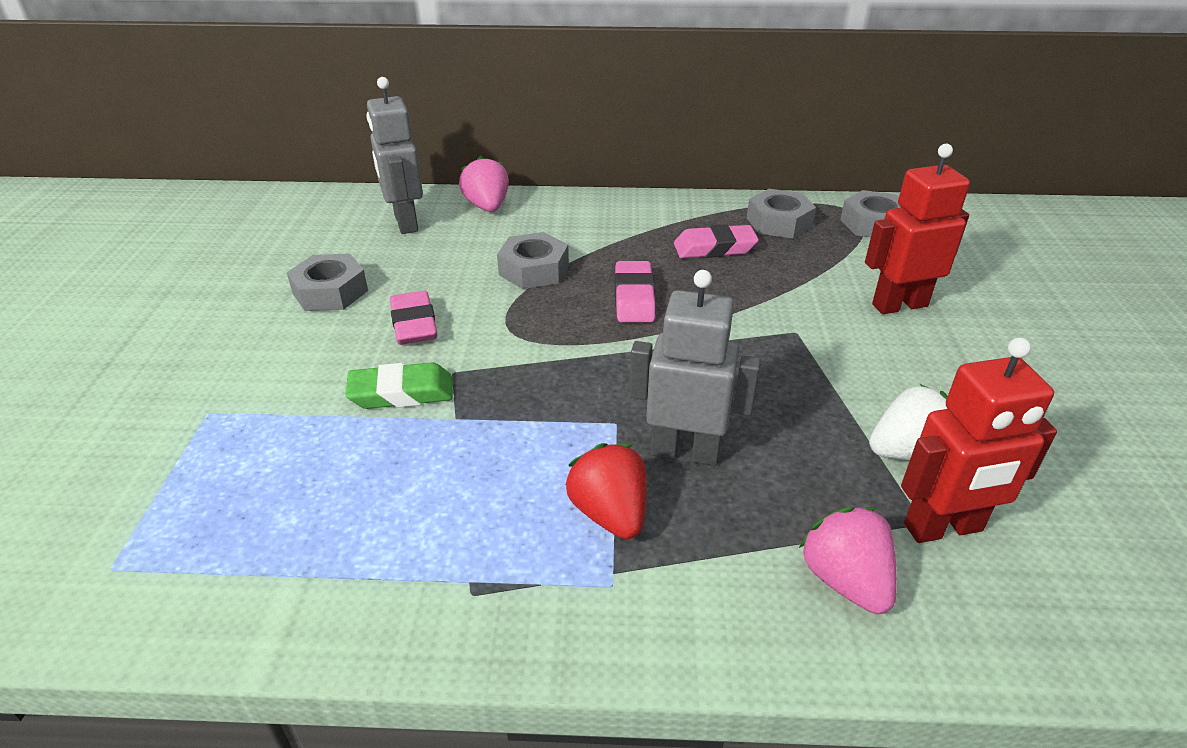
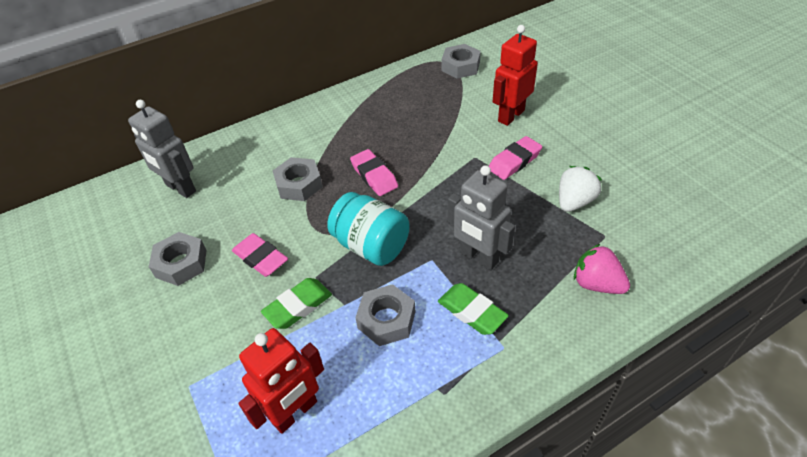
camera: 30 degrees left, 10 degrees up
pink strawberry [459,156,509,212] -> none
red strawberry [566,443,646,539] -> green eraser [438,283,509,335]
grey robot [629,270,761,466] -> grey robot turned 120 degrees counterclockwise [448,165,515,270]
pink eraser [674,224,759,258] -> pink eraser moved to [489,136,542,180]
grey nut [747,189,816,238] -> grey nut moved to [355,284,415,346]
red robot [901,338,1057,543] -> red robot moved to [239,328,324,434]
none -> turquoise jar [327,192,410,266]

